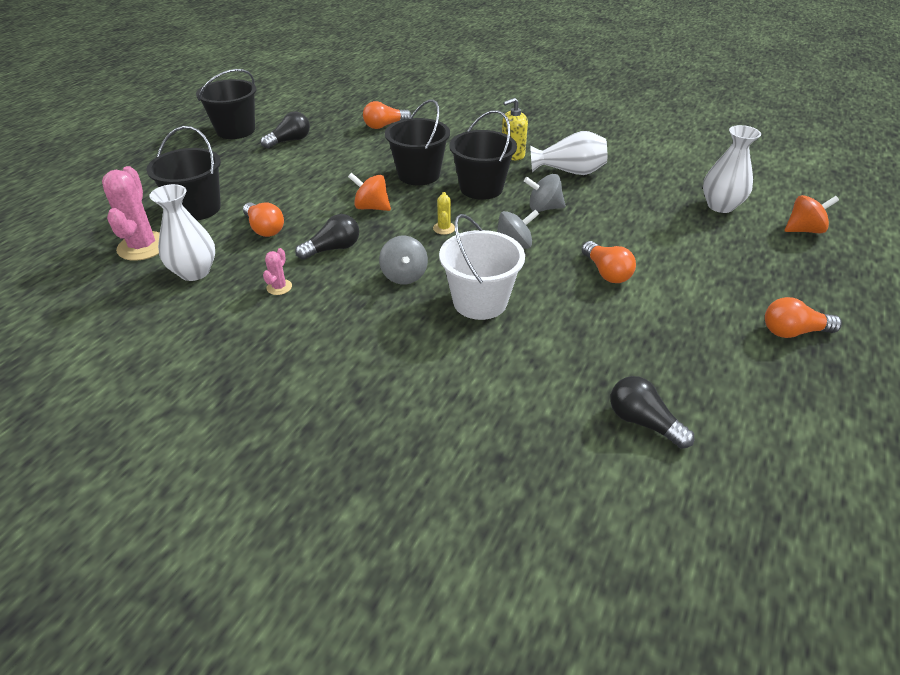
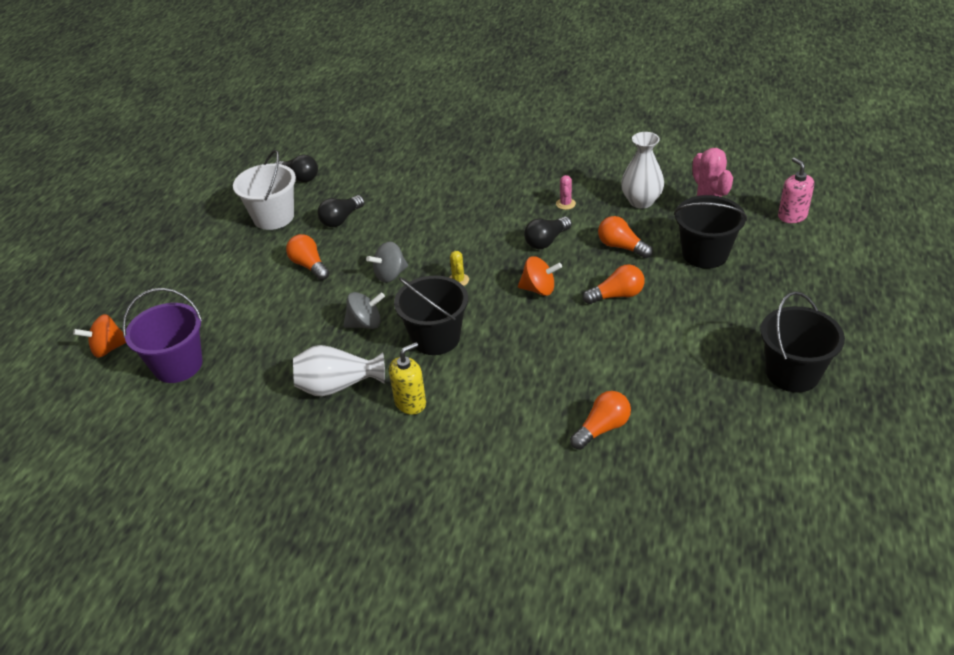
camera: 170 degrees right, 0 degrees up
black light bulb [261,111,310,148] -> black light bulb moved to [317,195,365,227]
grey spinning top [379,236,428,285] -> none
black bucket [385,99,450,185] -> none
white bucket [439,214,525,320] -> white bucket moved to [233,150,296,230]
white vase [703,125,761,213] -> purple bucket [122,288,202,383]
orange light bulb [765,297,842,338] -> orange light bulb moved to [583,264,645,304]
none -> pink soap dispenser [778,157,814,223]

